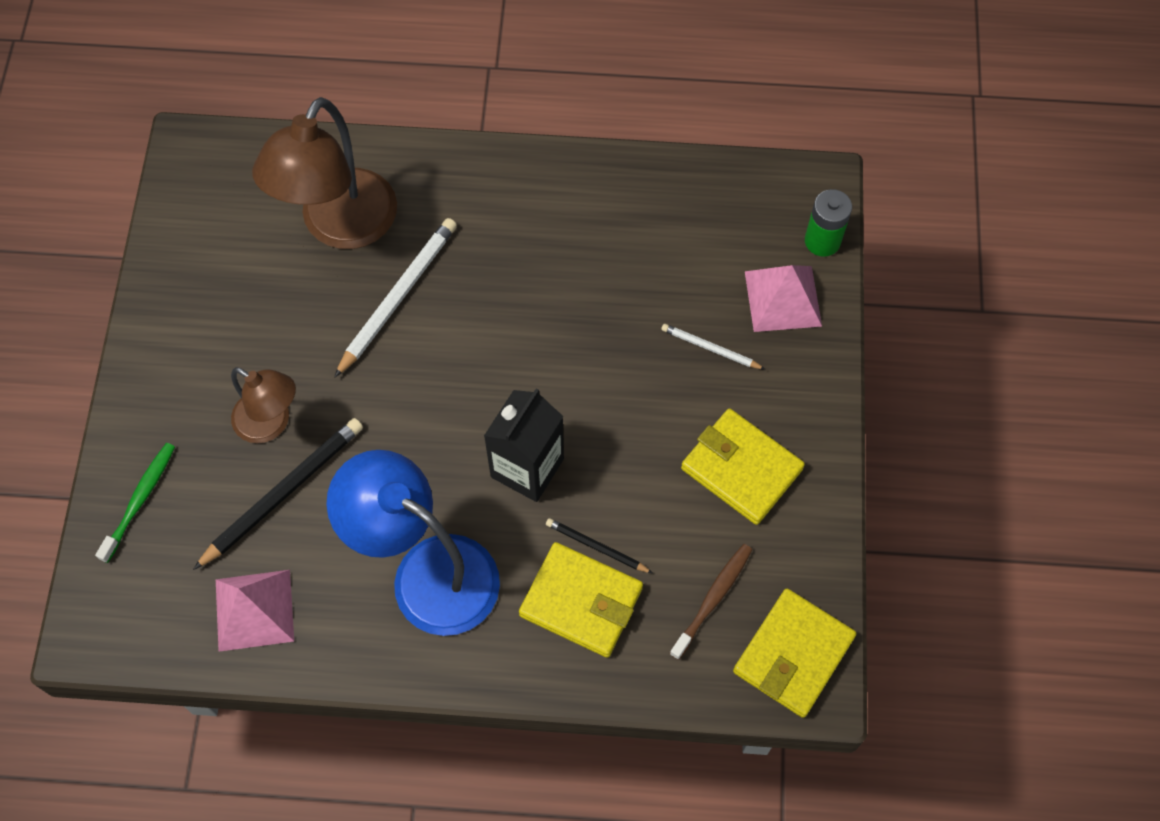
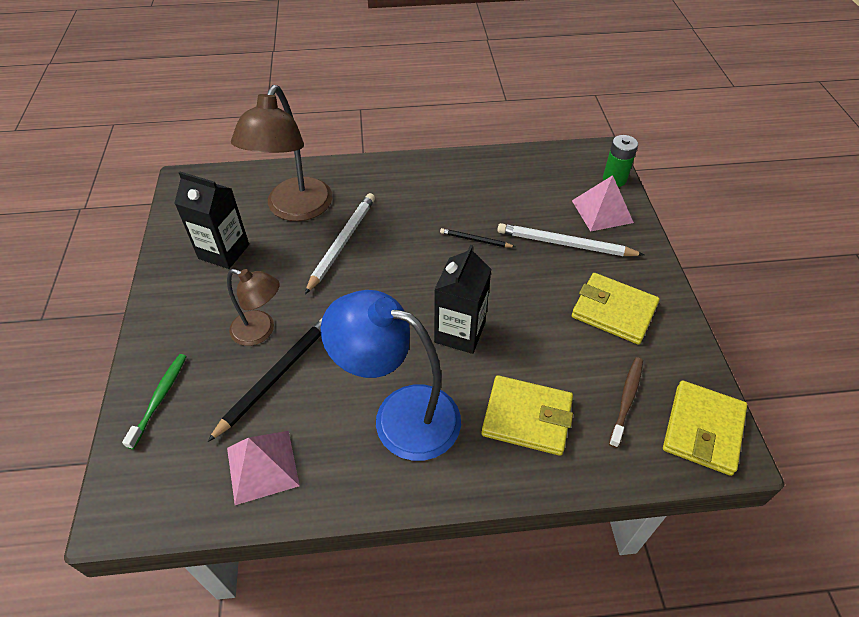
camera: 10 degrees left, 15 degrees down
black pencil [546,518,652,573] -> black pencil moved to [440,228,515,247]
white pencil [661,324,766,370] -> white pencil [497,223,644,256], size x1.87
none -> black carton [174,172,249,269]

